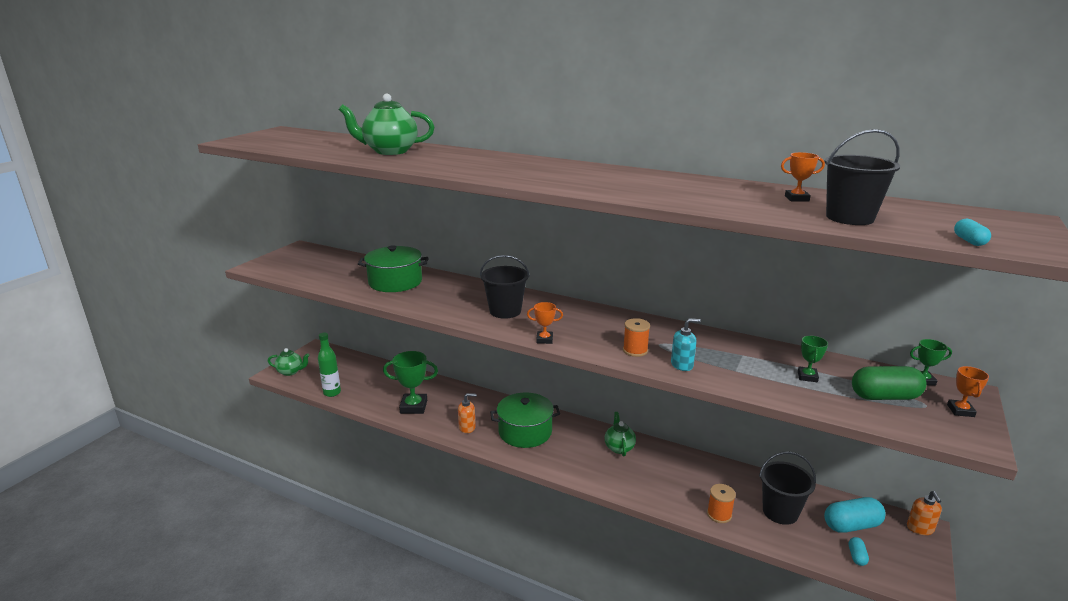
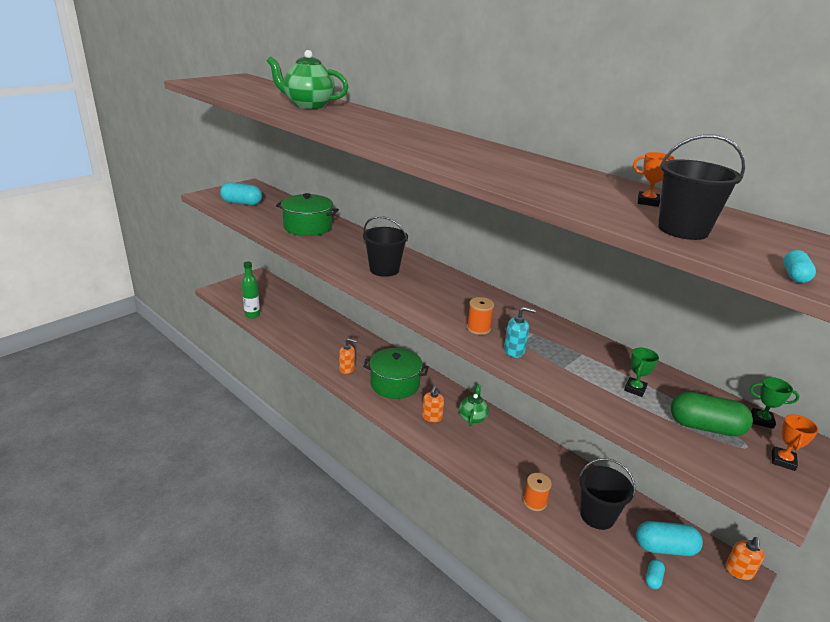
camera: 15 degrees right, 5 degrees up
green teapot [268,348,310,376] -> none
green trophy [383,351,438,414] -> none
orange trophy [527,302,563,344] -> none
none -> turquoise capsule [220,182,262,205]
none -> orange soap dispenser [422,386,444,422]

